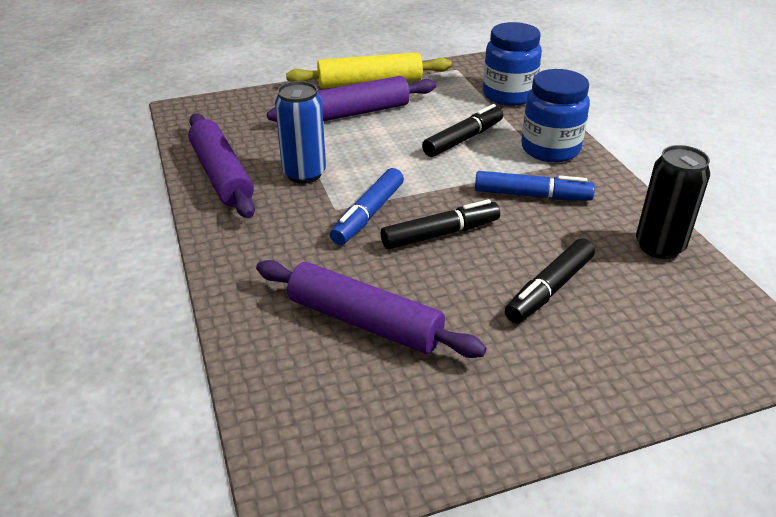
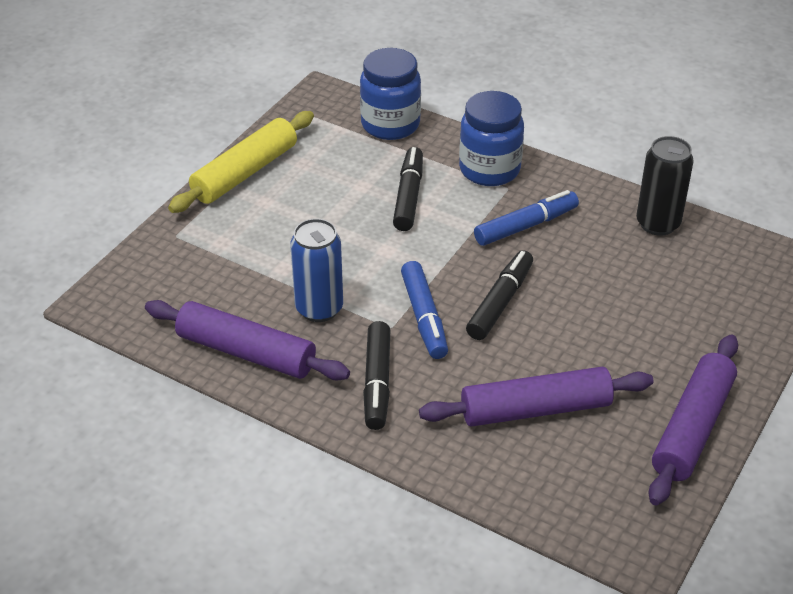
camera: 40 degrees left, 5 degrees up
purple rolling pin [267,76,436,122] -> purple rolling pin moved to [648,334,738,505]
black marker [505,239,595,323] -> black marker moved to [363,321,390,430]

